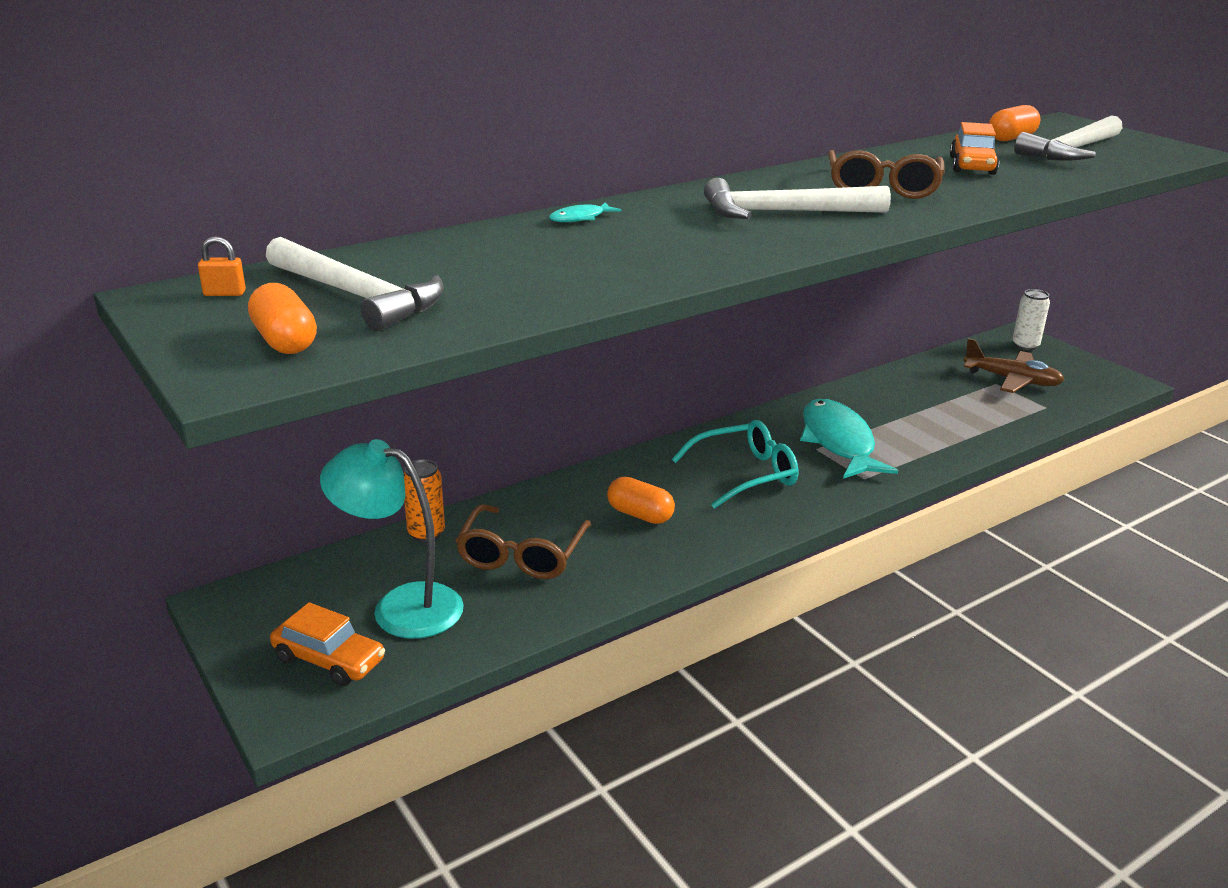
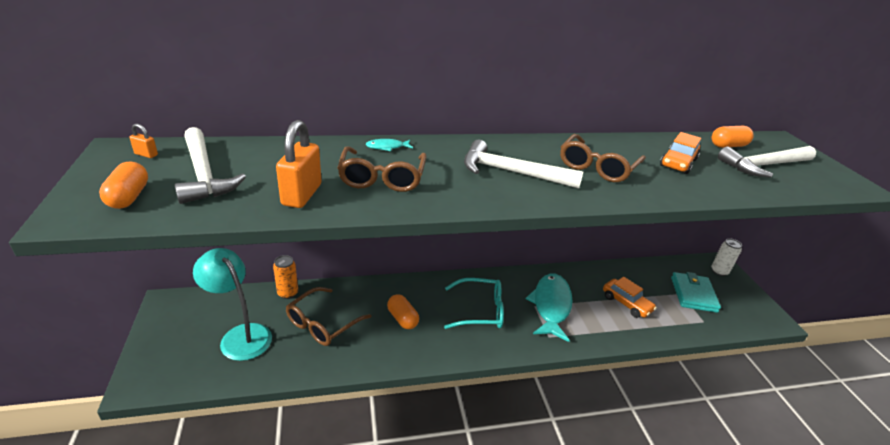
camera: 20 degrees right, 5 degrees up
orange car [270,602,385,686] -> orange car moved to [603,277,657,318]
brown plane [963,338,1064,393] -> turquoise wallet [671,272,721,313]
none -> orange padlock [276,120,321,208]
none -> brown glasses [337,146,427,192]

